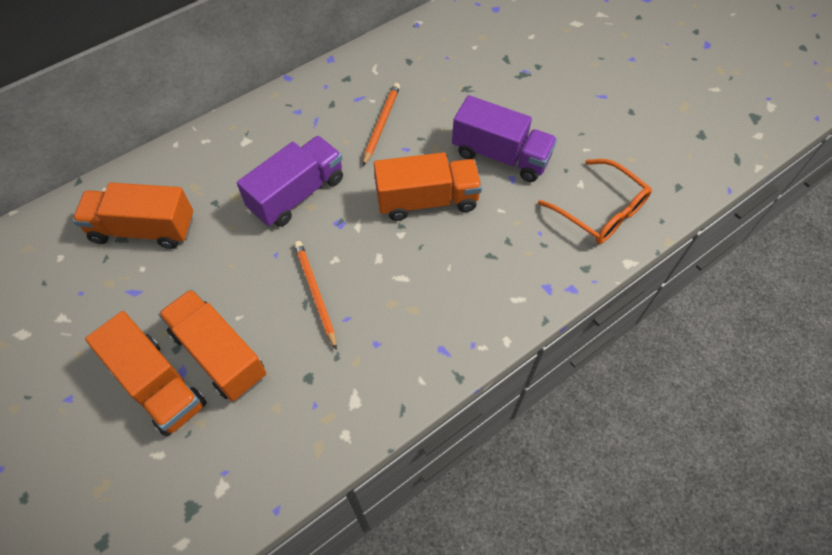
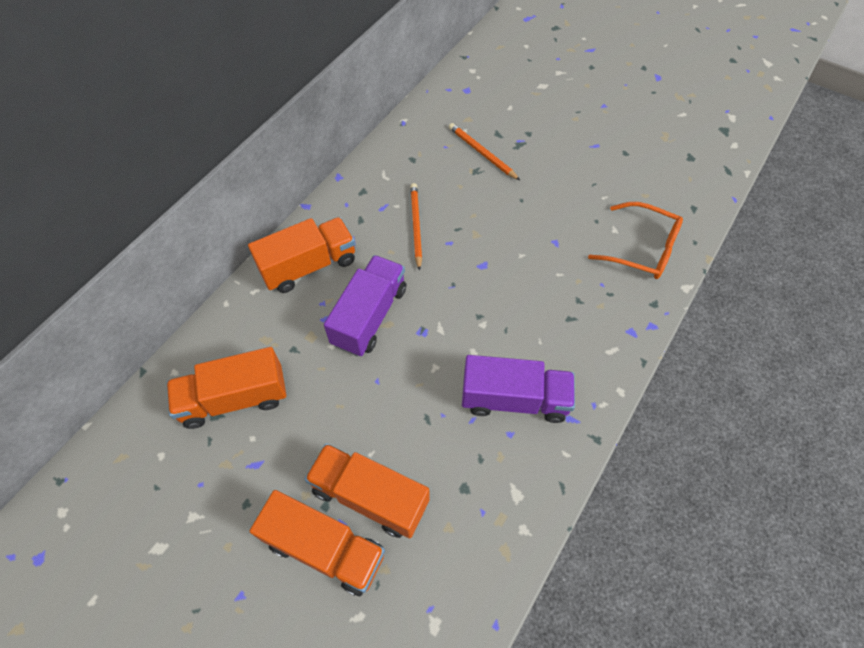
camera: 20 degrees left, 0 degrees up
orange pencil [294,241,337,350] -> orange pencil moved to [449,123,520,180]
orange truck [374,152,482,221] -> orange truck moved to [248,217,355,293]
purple truck [452,95,557,182] -> purple truck moved to [462,355,575,423]

